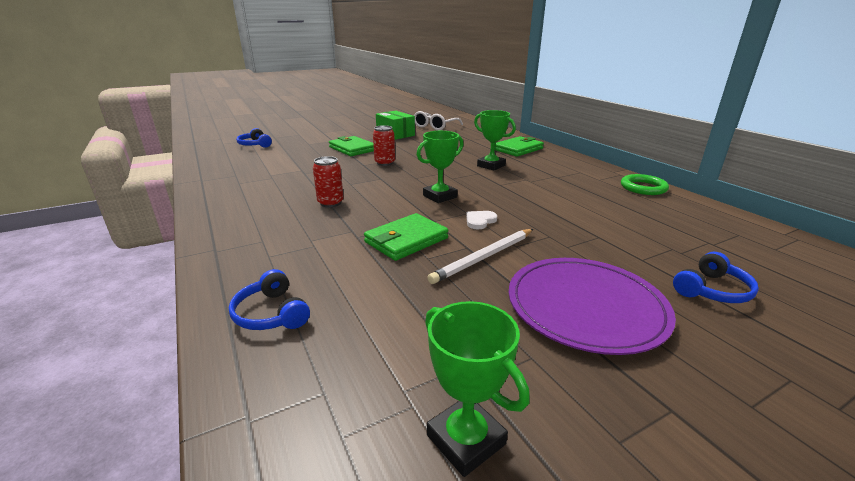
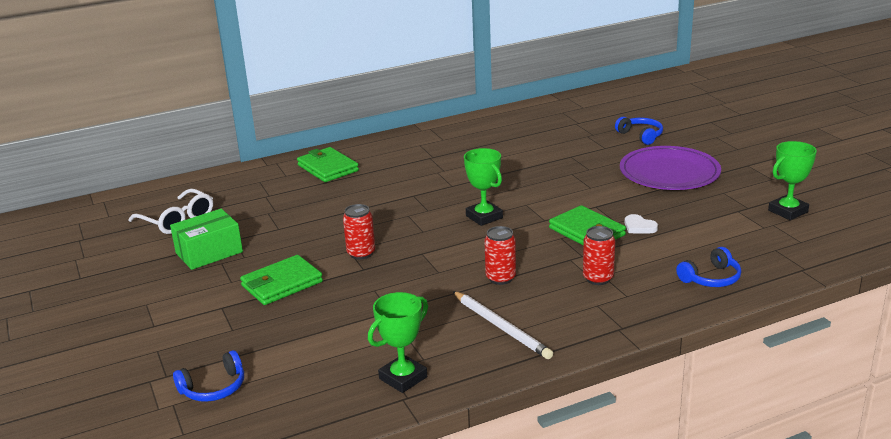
camera: 85 degrees left, 0 degrees up
white pencil [427,229,533,284] -> white pencil moved to [453,291,553,359]
white heart [466,211,497,229] -> white heart moved to [625,214,658,233]
green trophy [474,110,516,171] -> green trophy moved to [368,292,428,393]
green ring [621,174,669,195] -> none
none -> red can [583,226,615,285]

